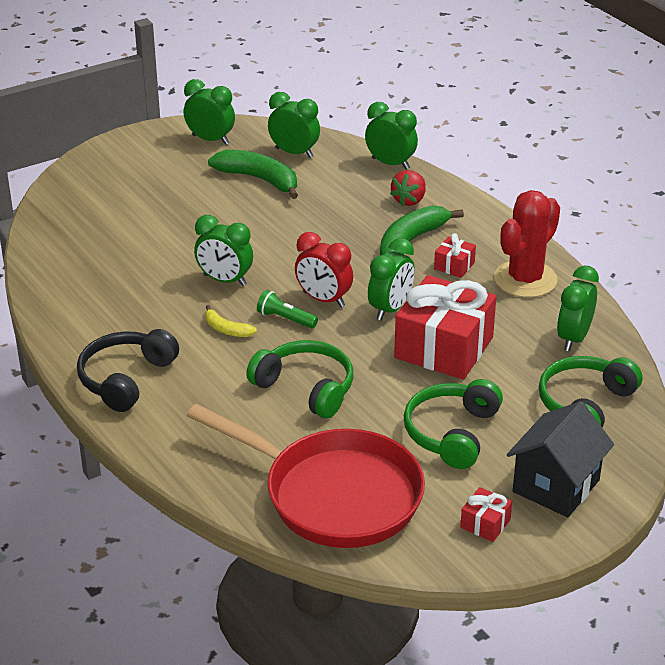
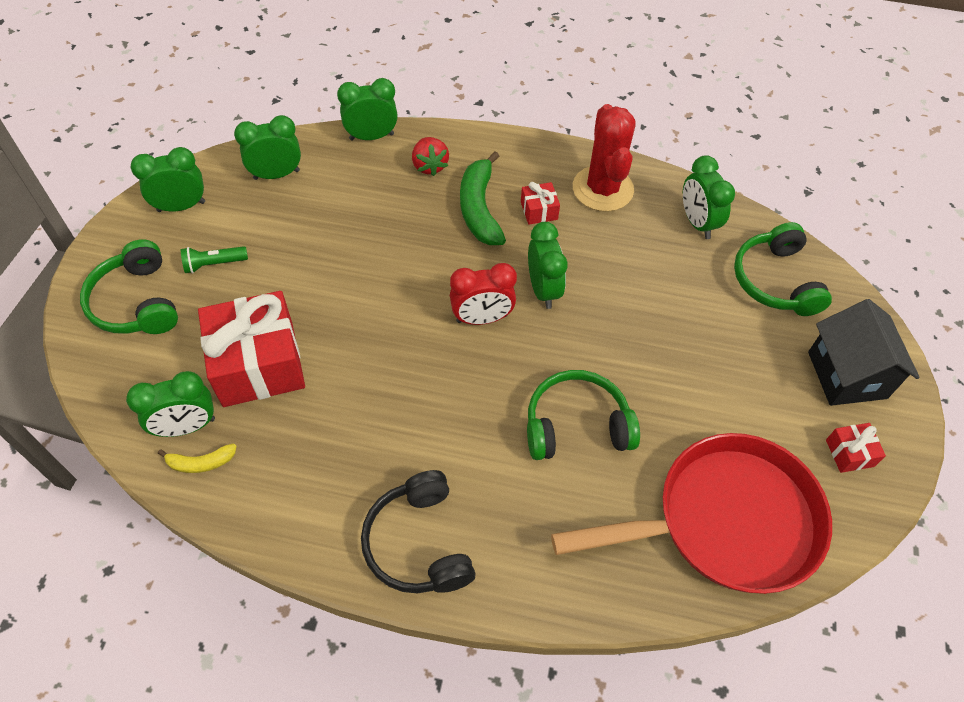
camera: 45 degrees left, 20 degrees up
green clock [194,215,253,286] -> green clock moved to [126,371,215,437]
yellow banana [205,305,257,337] -> yellow banana moved to [158,443,237,473]
green banana [208,150,298,199] -> none
green flashlight [257,290,318,329] -> green flashlight moved to [181,246,248,273]
red gift [394,275,496,380] -> red gift moved to [198,291,305,407]
green headphones [404,379,503,469] -> green headphones moved to [80,239,178,334]

